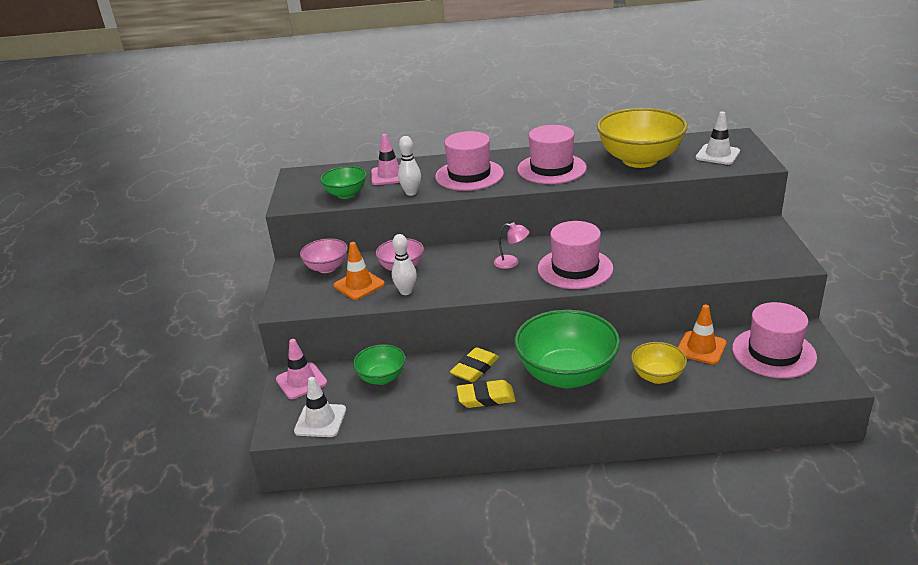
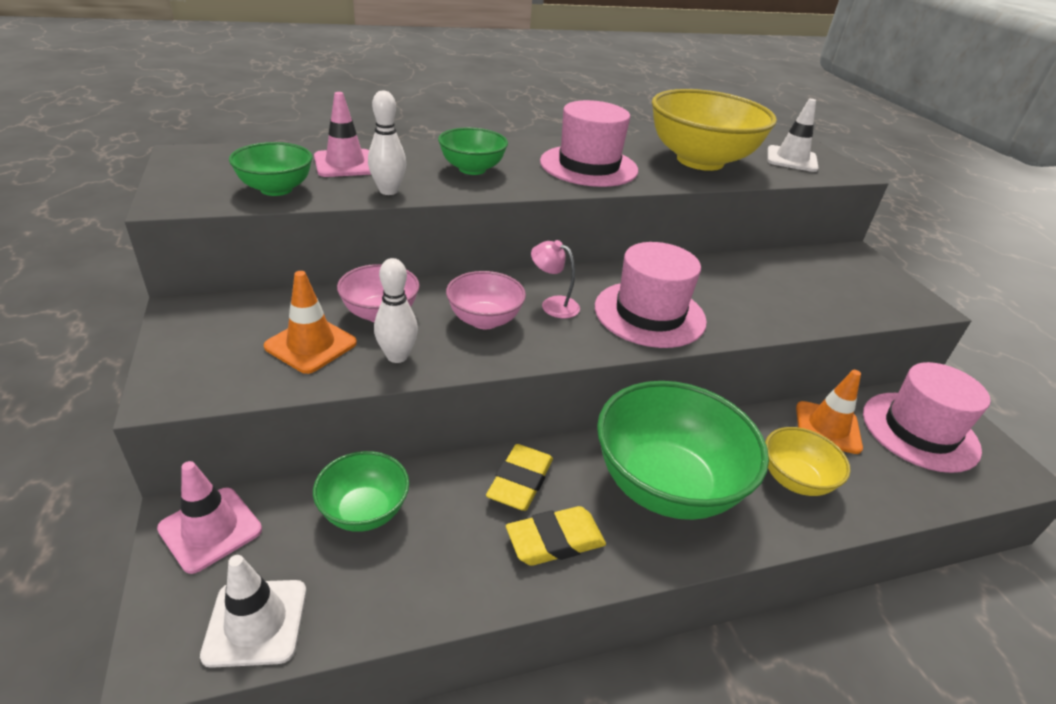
camera: 20 degrees left, 5 degrees up
pink bowl [300,238,348,273] -> pink bowl moved to [446,271,526,329]
pink hat [435,131,504,191] -> green bowl [438,128,508,175]
pink lamp [494,222,529,269] -> pink lamp turned 150 degrees counterclockwise [531,240,580,318]

